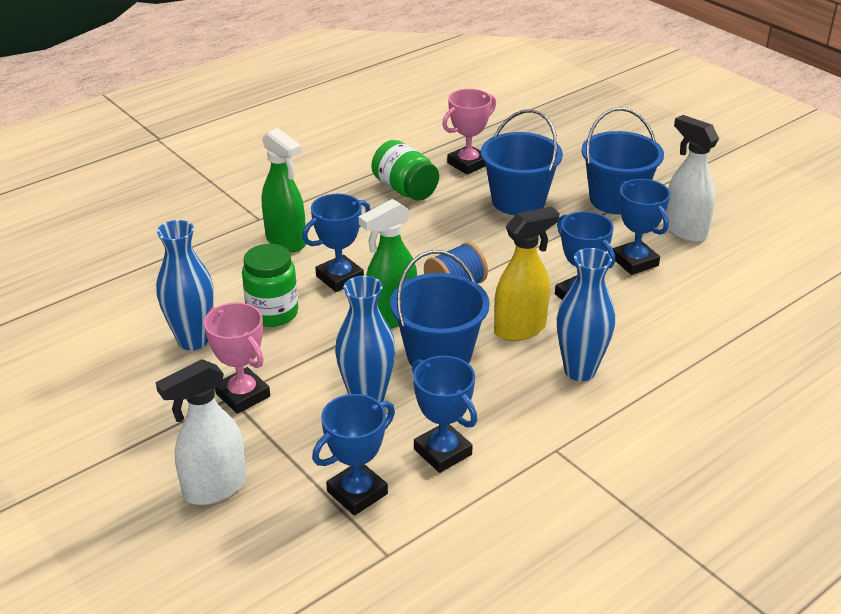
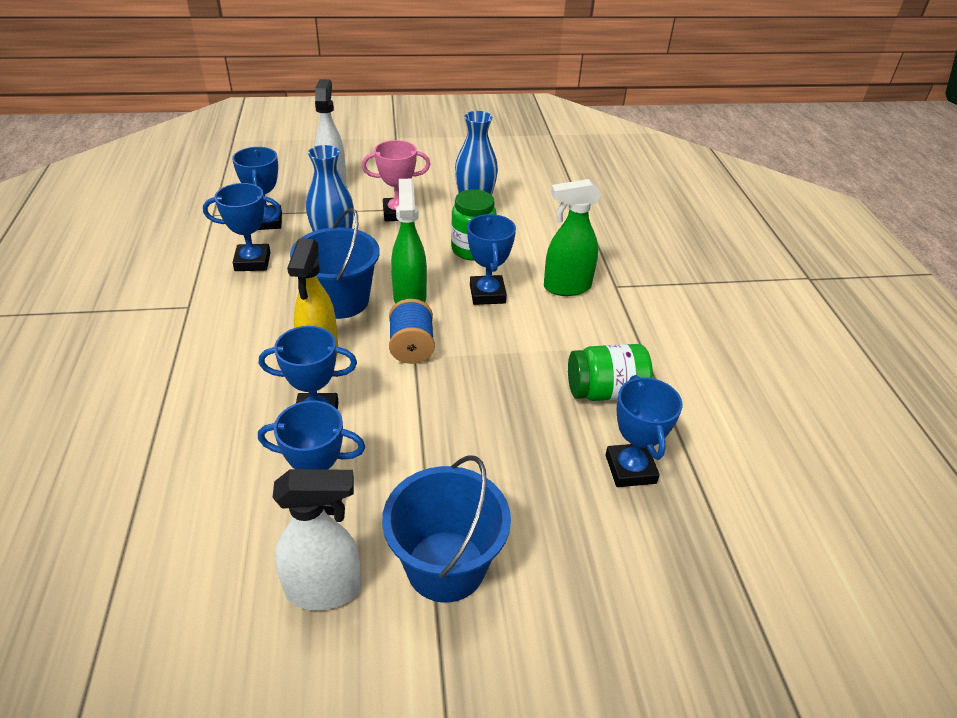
camera: 120 degrees right, 5 degrees up
pink trophy [442,89,496,175] -> blue trophy [605,375,682,487]
blue bucket [481,109,563,215] -> none
blue vase [557,248,615,381] -> none

